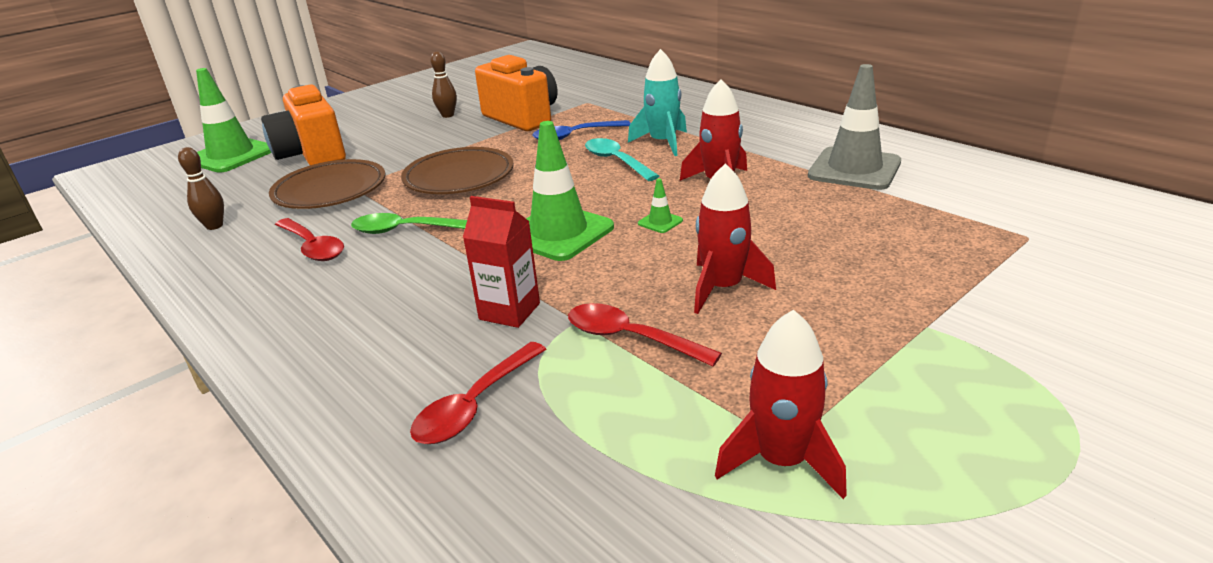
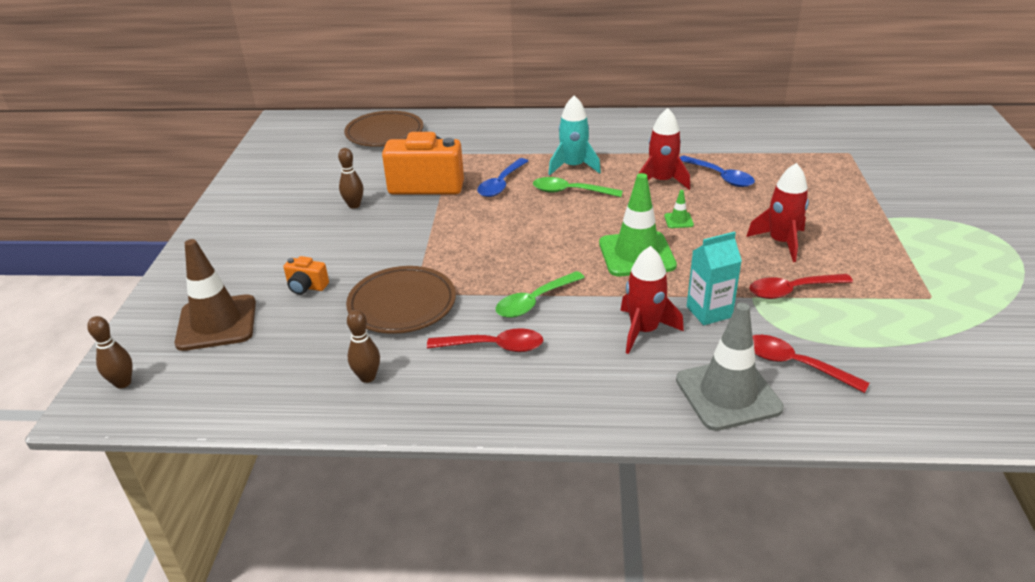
camera: 45 degrees left, 5 degrees up
green traffic cone [196,68,272,173] -> brown traffic cone [175,239,256,351]
orange camera [261,84,346,165] -> orange camera [283,256,329,295], size x0.45
brown plate [401,147,514,194] -> brown plate moved to [344,111,423,147]
red spoon [410,342,546,444] -> red spoon turned 135 degrees clockwise [752,335,869,393]
red carton [463,196,540,328] -> turquoise carton [687,232,742,325]
turquoise spoon [585,138,659,181] -> green spoon [533,177,623,197]
red rocket [715,309,847,499] -> red rocket moved to [620,246,684,354]
grey traffic cone [808,64,901,190] -> grey traffic cone moved to [676,303,784,431]
none -> brown bowling pin [87,316,133,388]
none -> blue spoon [680,156,755,187]

